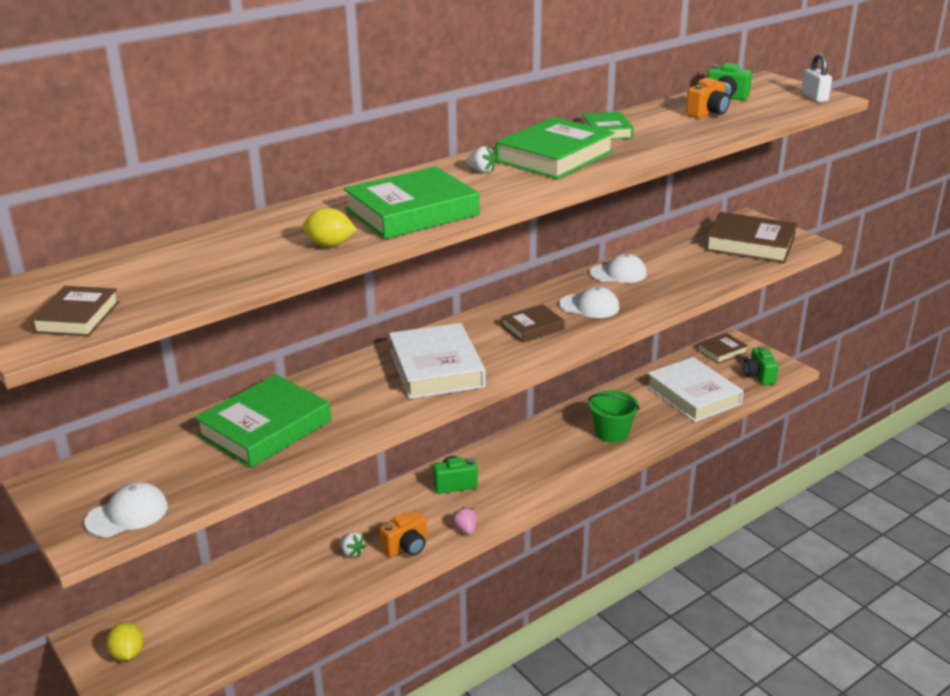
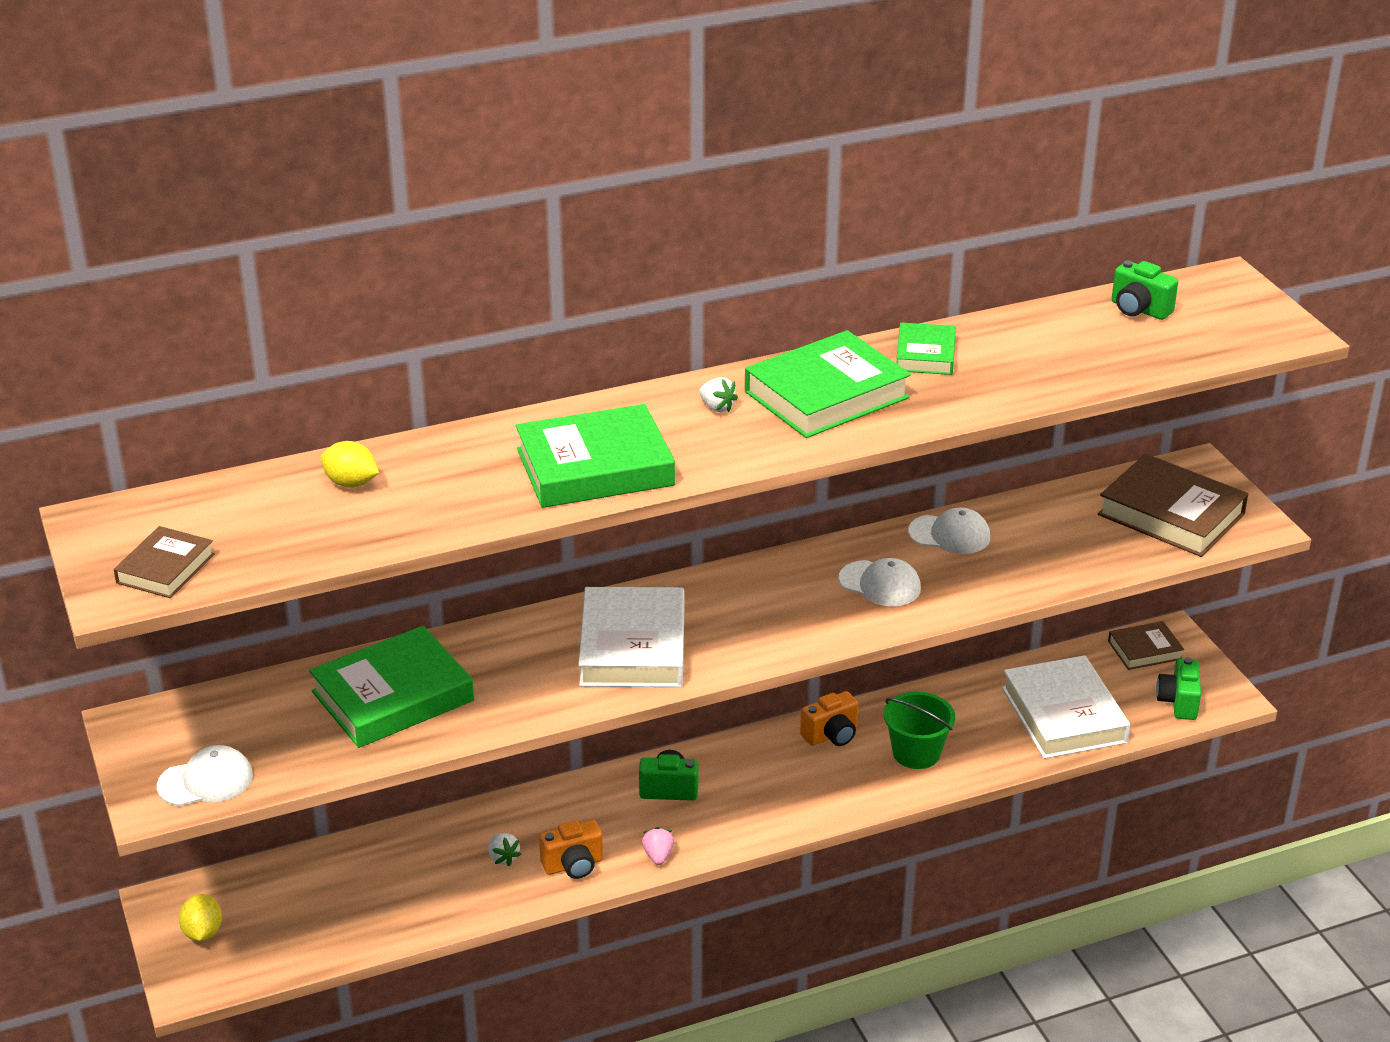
camera: 15 degrees right, 5 degrees up
yellow lemon [302,208,357,247] -> yellow lemon moved to [321,441,379,488]
brown book [502,304,565,342] -> none
orange camera [686,78,730,118] -> orange camera moved to [800,691,858,746]
white padlock [802,53,832,102] -> none

